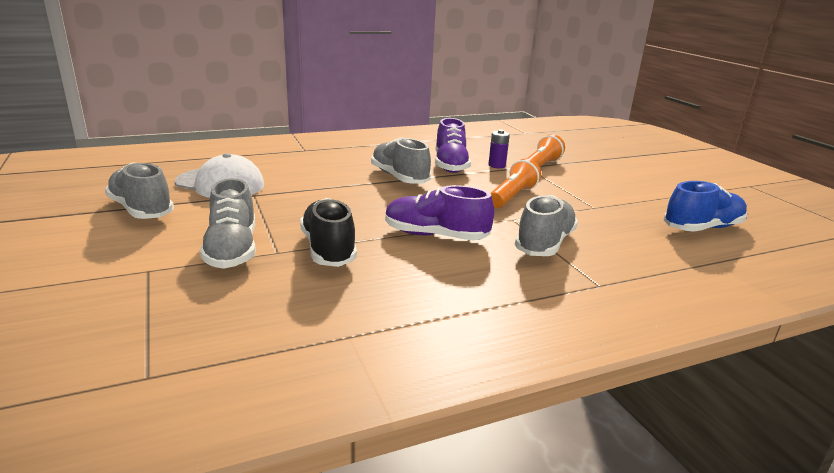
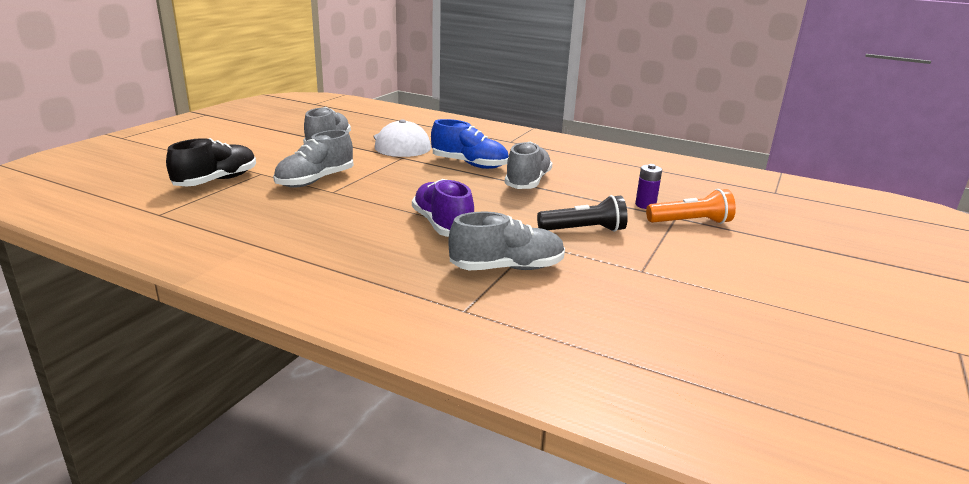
camera: 50 degrees right, 0 degrees up
black shoe [300,198,357,267] -> black shoe moved to [166,138,256,186]
purple shoe [436,118,471,173] -> none
orange flashlight [491,158,541,208] -> black flashlight [537,195,628,232]
blue shoe [663,181,748,232] -> blue shoe moved to [431,119,509,169]

